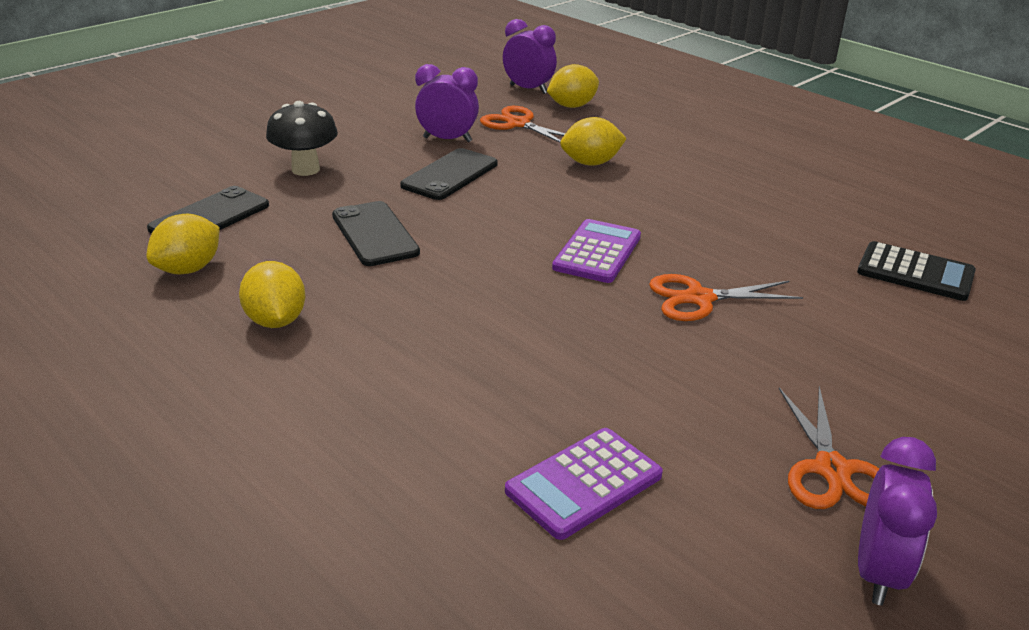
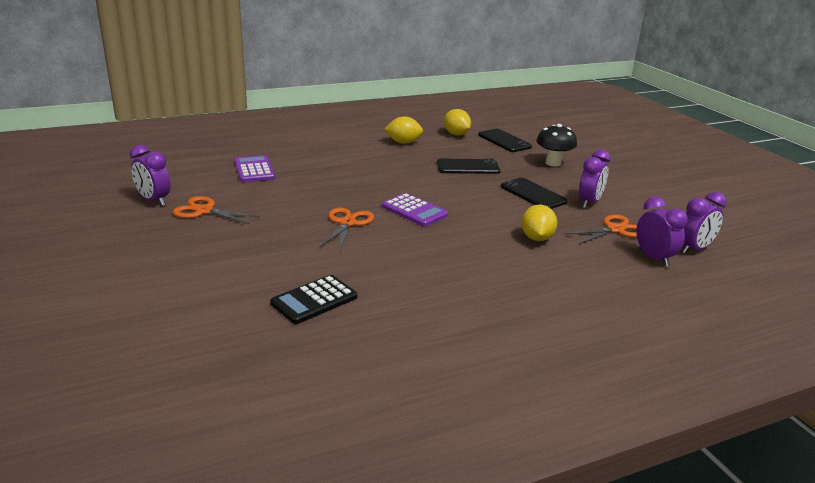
camera: 110 degrees right, 5 degrees down
yellow lemon [547,64,599,108] -> purple clock [636,197,687,267]

